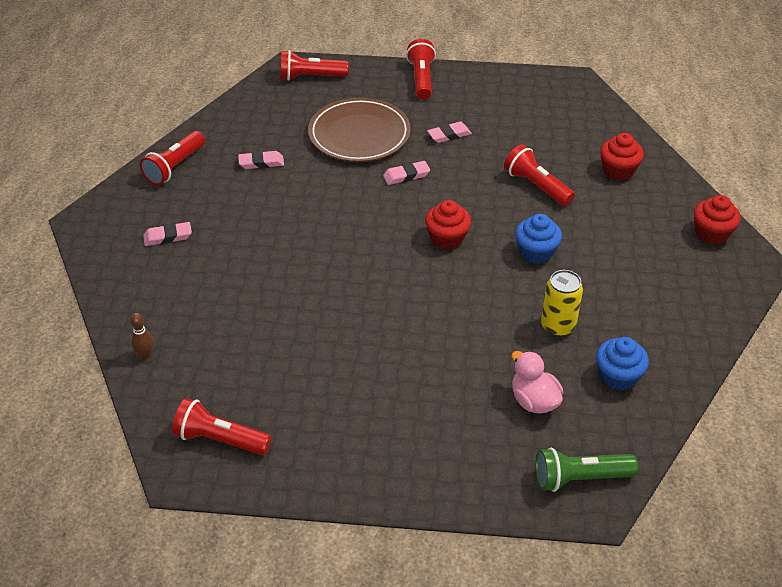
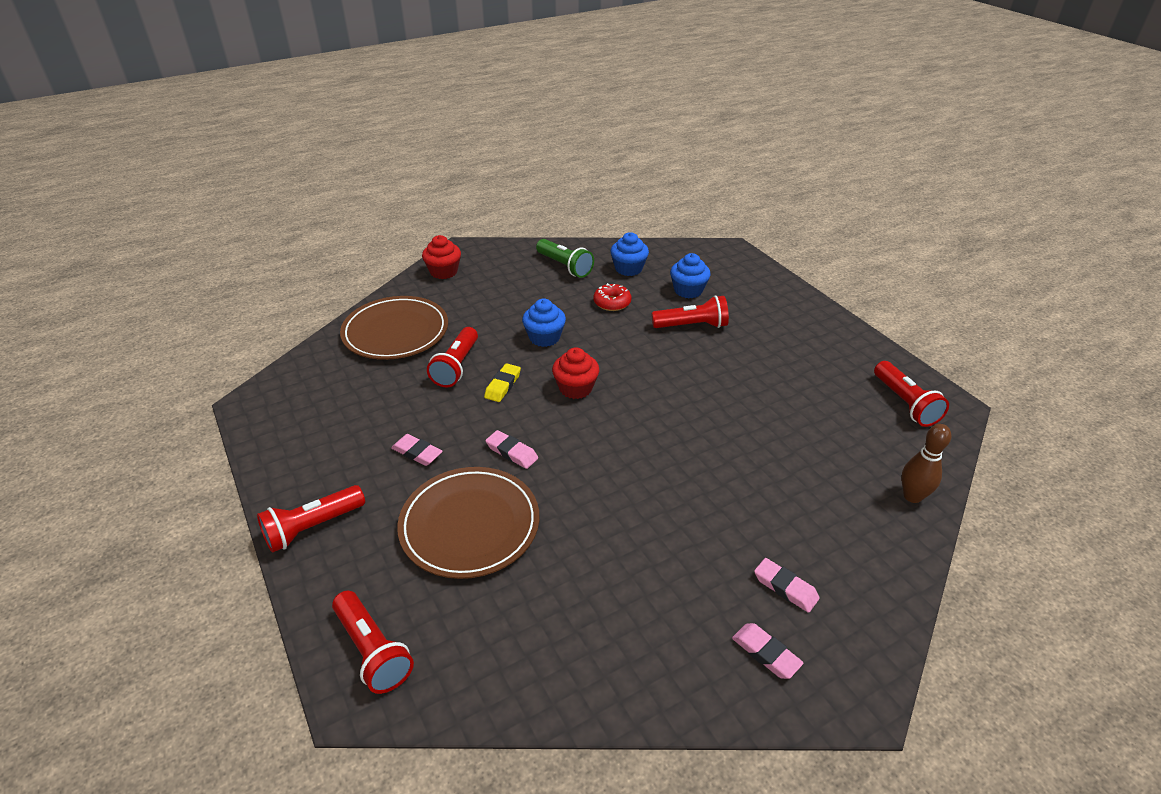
camera: 125 degrees left, 5 degrees down
brown bowling pin [130,313,154,359] -> brown bowling pin [901,424,951,503], size x1.53
red flashlight [140,131,205,185] -> red flashlight moved to [652,295,729,328]
pink eraser [238,151,284,169] -> pink eraser moved to [732,623,804,679]
pink duck [512,351,563,414] -> blue cupcake [670,253,710,298]
green flashlight [535,448,638,492] -> green flashlight moved to [536,239,594,278]
yellow can [541,270,583,337] -> red donut [593,283,631,311]
red cupcake [600,133,644,180] -> brown plate [340,296,448,360]
none -> yellow eraser [484,363,521,402]

